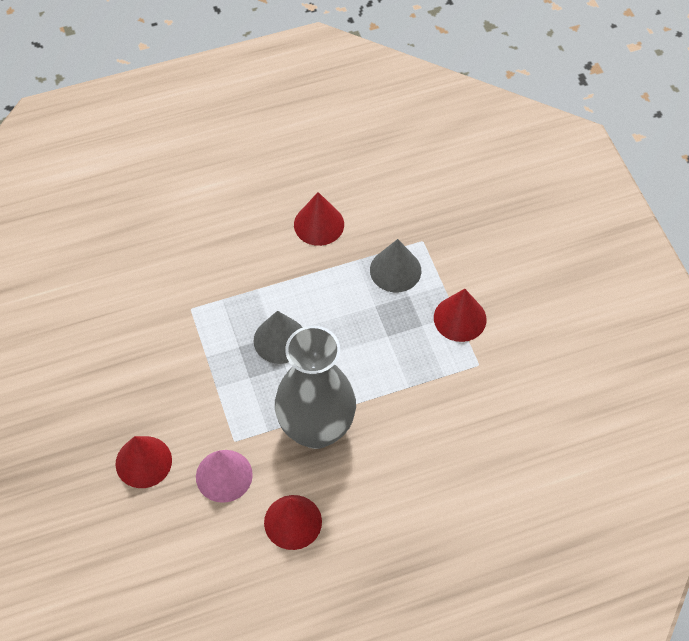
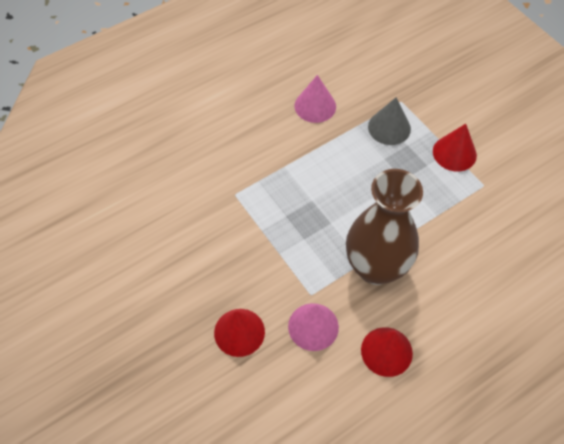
camera: 15 degrees left, 0 degrees up
grey cone [254,311,303,364] -> none
grey vase [275,326,356,449] -> brown vase [346,169,423,285]
red cone [294,192,344,246] -> pink cone [294,75,336,123]

